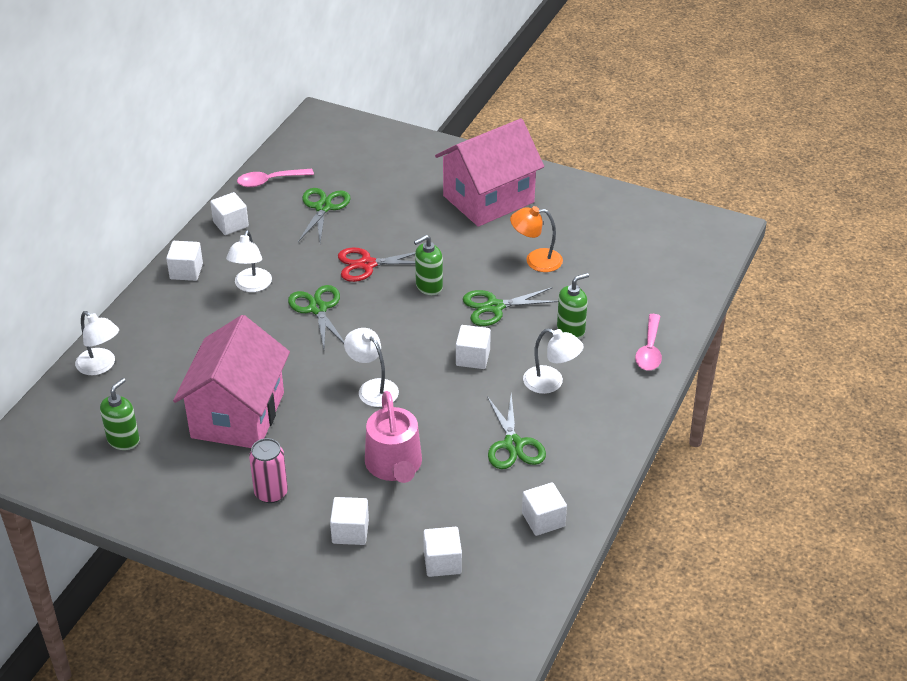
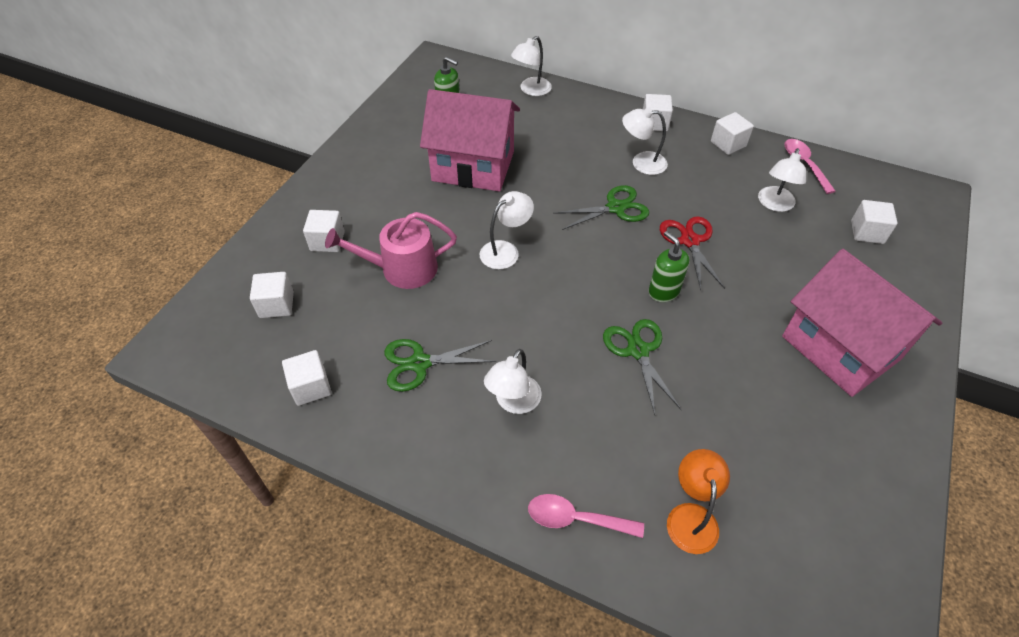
camera: 90 degrees right, 10 degrees up
pink can [249,438,288,503] -> none
green scissors [298,188,351,243] -> white lamp [758,148,806,212]
white cube [456,325,491,369] -> white cube moved to [851,200,897,244]
orange lamp [510,206,563,272] -> orange lamp moved to [667,449,730,554]
green soap dispenser [557,273,589,339] -> none

